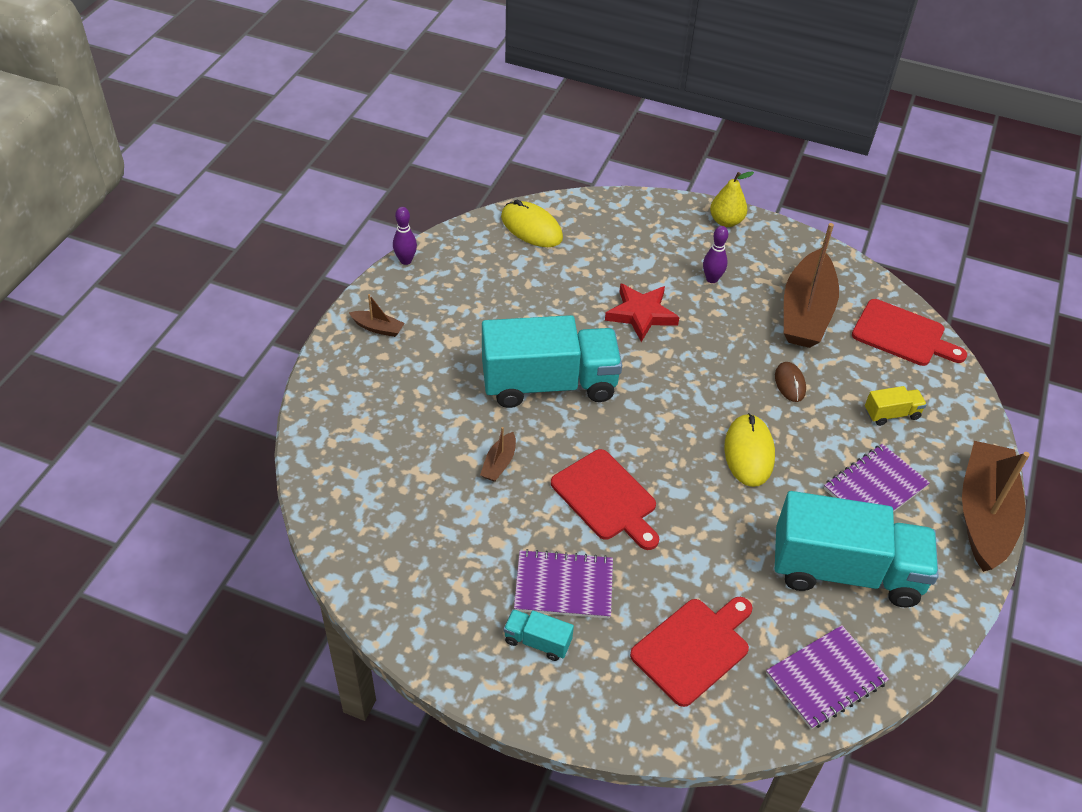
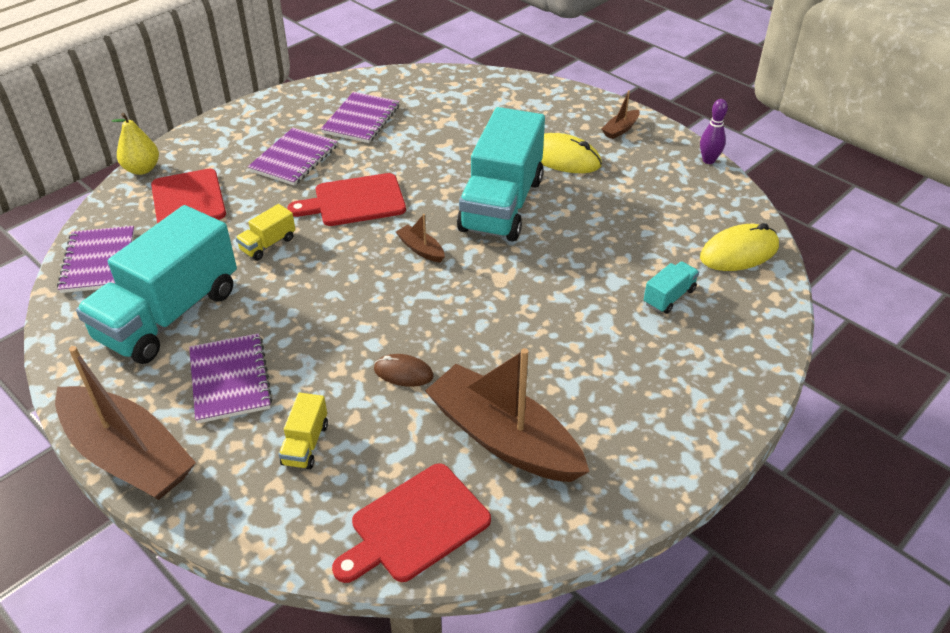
camera: 115 degrees right, 5 degrees down
brown boat [480,427,516,482] -> brown boat moved to [396,214,445,263]
turquoise truck [504,609,574,661] -> turquoise truck moved to [644,261,699,314]
red star [605,283,680,342] -> none
purple bowling pin [703,226,728,283] -> none
yellow pear [710,171,754,227] -> yellow pear moved to [111,113,159,175]
yellow mouse [724,413,775,487] -> yellow mouse moved to [541,133,602,173]
none -> yellow truck [236,204,295,260]
none -> purple notebook [321,92,399,143]

